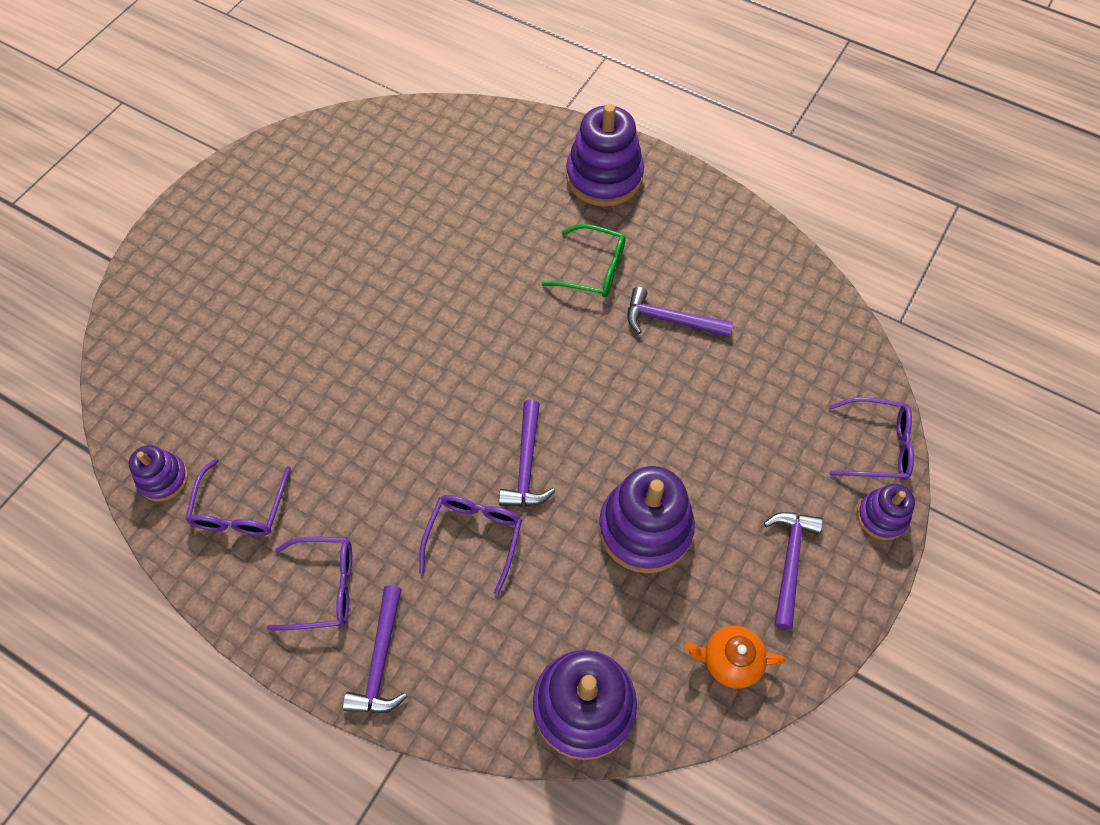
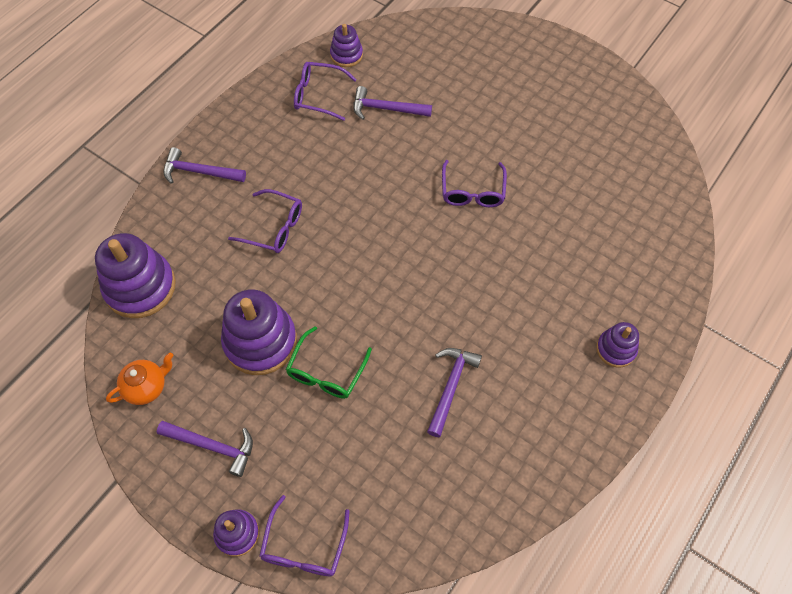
camera: 95 degrees right, 0 degrees up
purple glasses [266,537,352,631] -> purple glasses moved to [442,160,507,207]
purple hammer [499,400,555,506] -> purple hammer moved to [354,86,432,120]
green glasses [542,224,626,298] -> green glasses moved to [286,326,372,399]
purple stacking toy [566,104,644,207] -> purple stacking toy [596,322,639,368], size x0.54
orange teapot [684,626,786,689] -> orange teapot turned 45 degrees clockwise [106,352,173,405]

